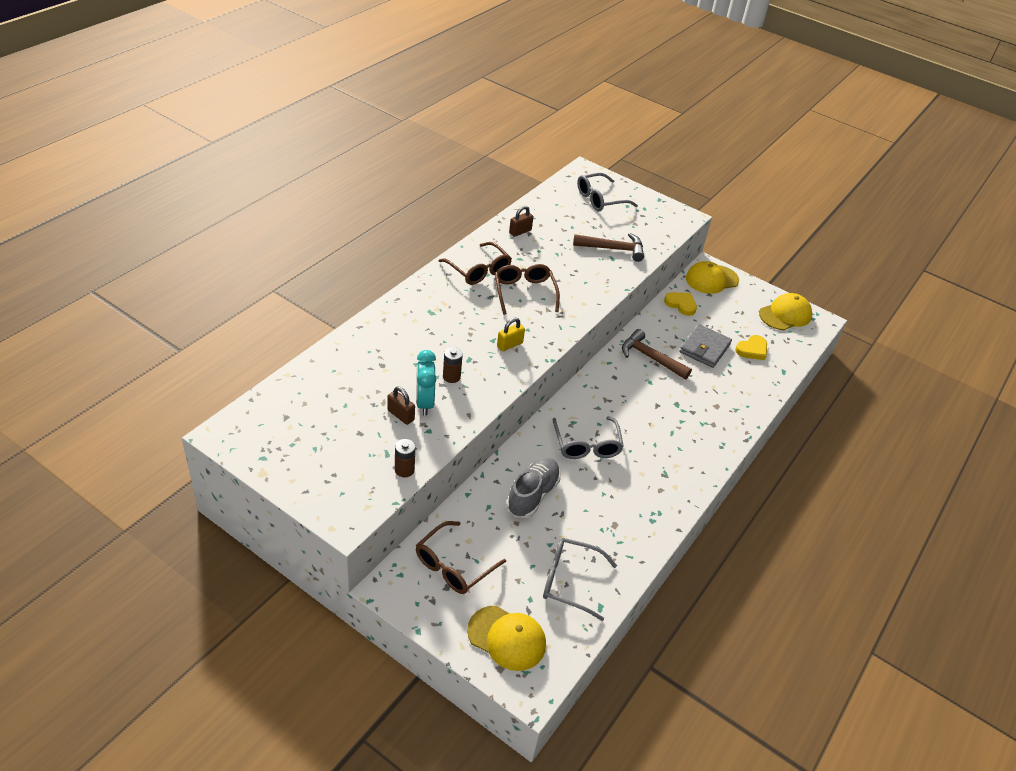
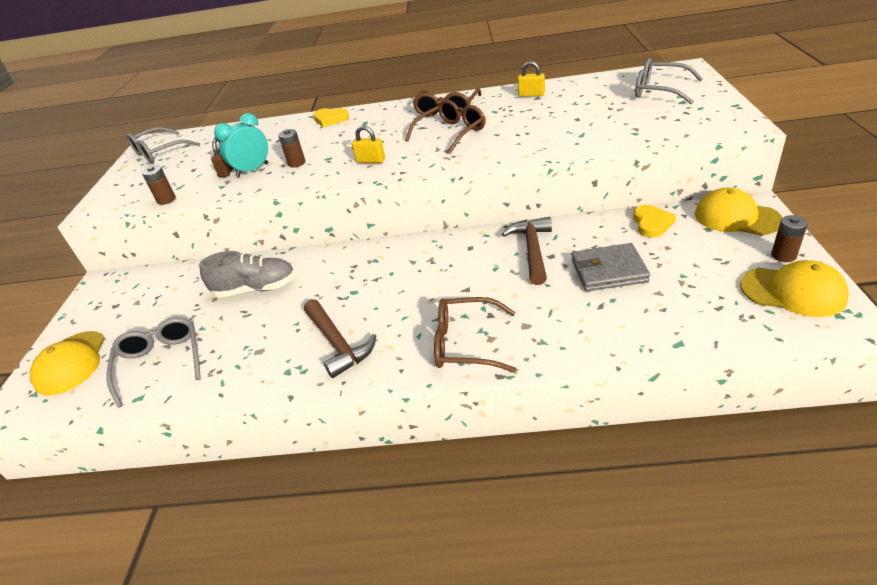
camera: 65 degrees right, 5 degrees down
brown glasses [416,521,506,594] -> brown glasses moved to [434,297,516,372]
brown padlock [509,206,533,237] -> yellow padlock [517,61,545,97]
grey glasses [552,416,624,459] -> grey glasses moved to [126,127,200,163]
brown hammer [573,233,644,262] -> brown hammer moved to [304,299,376,378]
yellow heart [735,335,767,360] -> yellow heart moved to [313,108,349,127]
none -> brown battery [771,215,808,262]

